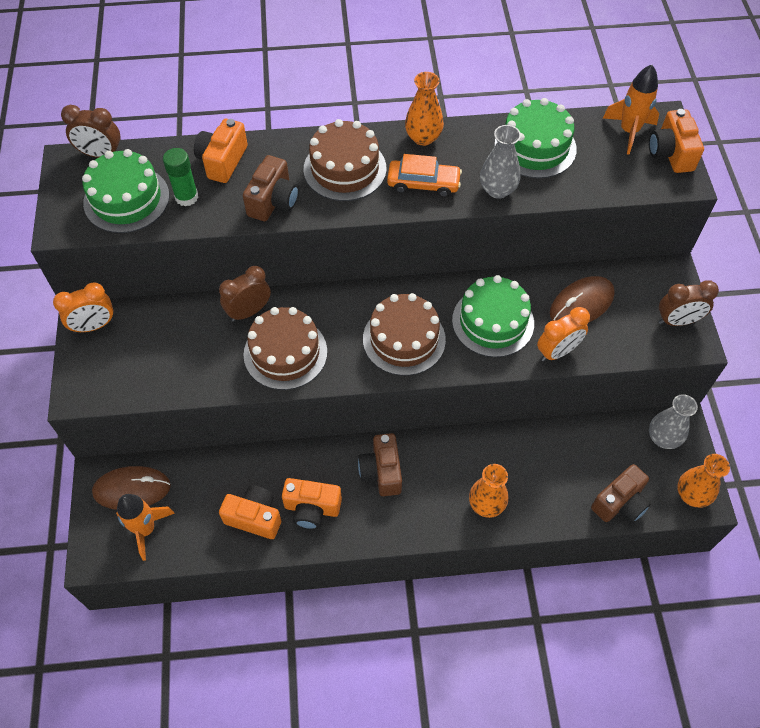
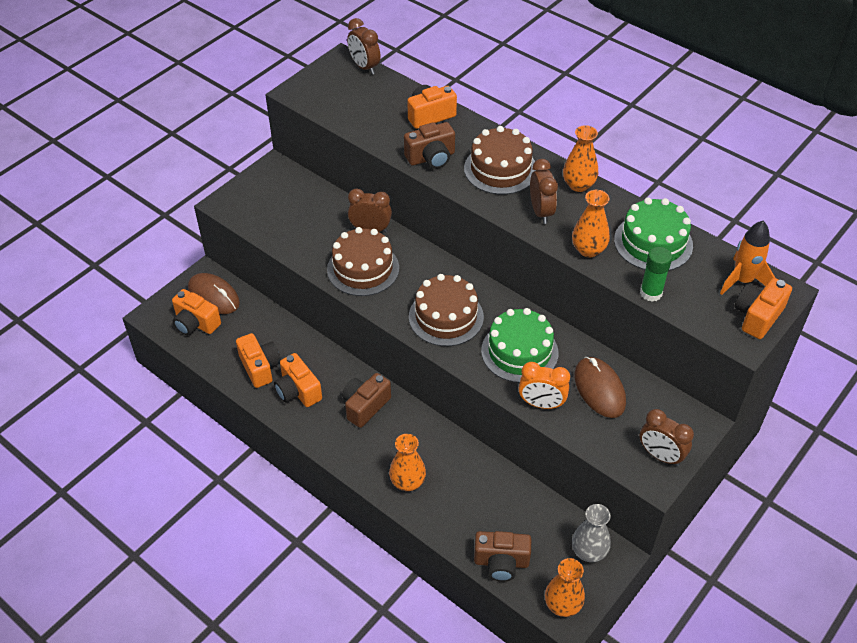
camera: 45 degrees right, 10 degrees down
orange clock [53,282,114,333] -> none
green cake [82,149,169,233] -> none
orange rocket [116,494,175,561] -> orange camera [172,289,221,336]
green glue stick [163,148,199,207] -> green glue stick moved to [640,247,672,302]
orange car [387,154,462,198] -> brown clock [530,159,558,224]
grey vase [480,125,521,199] -> orange vase [572,190,610,257]
brown mouse [550,276,615,322] -> brown mouse turned 60 degrees clockwise [574,357,626,418]

